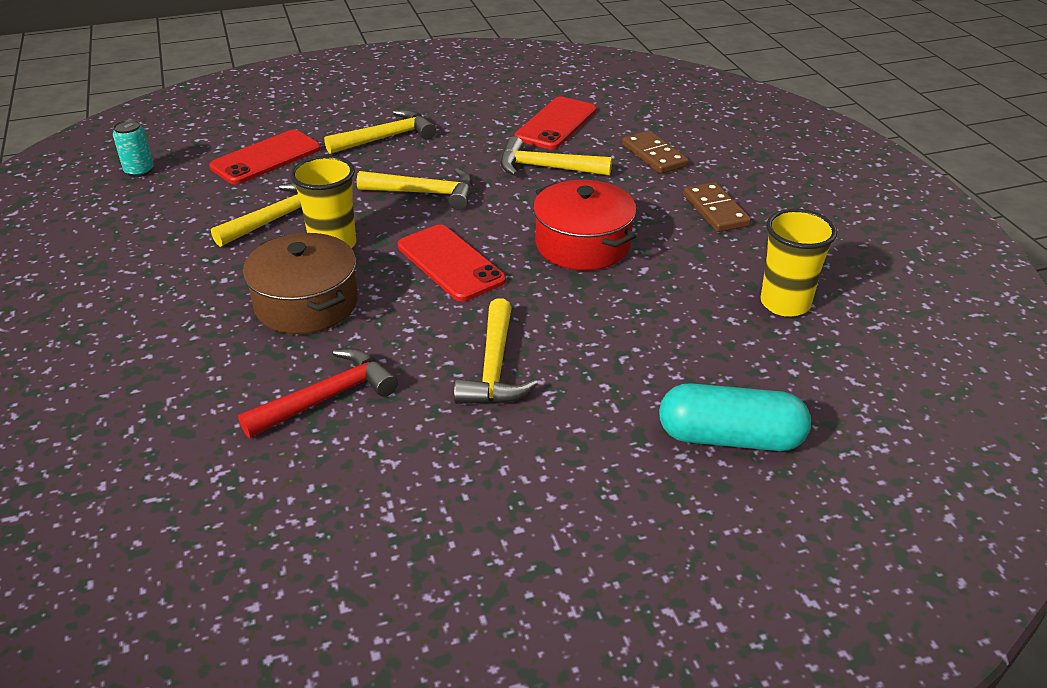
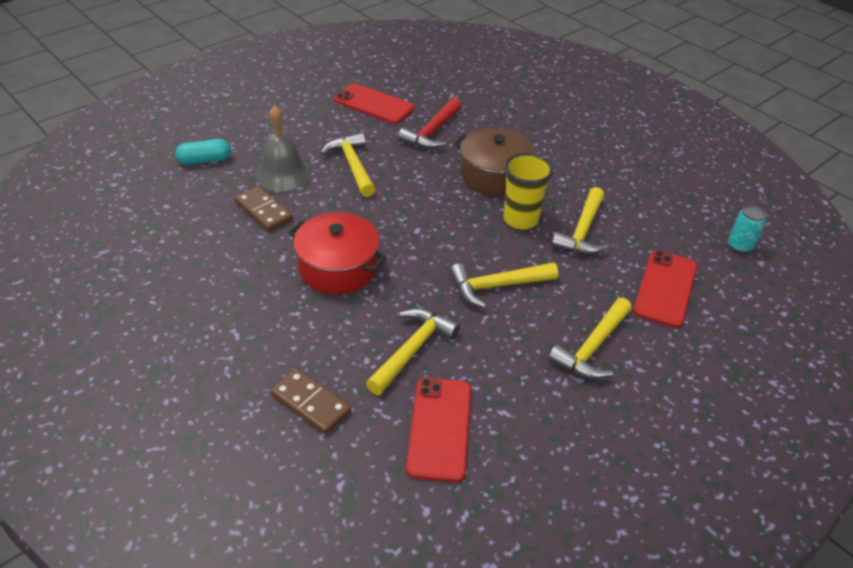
camera: 155 degrees right, 5 degrees up
red phone [398,225,506,301] -> red phone moved to [334,83,414,124]
yellow hammer [500,137,612,176] -> yellow hammer turned 45 degrees counterclockwise [366,308,460,395]
turquoise capsule [659,383,811,451] -> turquoise capsule [175,139,231,165], size x0.65
brown domino [683,182,751,232] -> brown domino moved to [234,186,293,232]
yellow cup [761,209,837,317] -> none
none -> grey bell [255,105,311,191]

